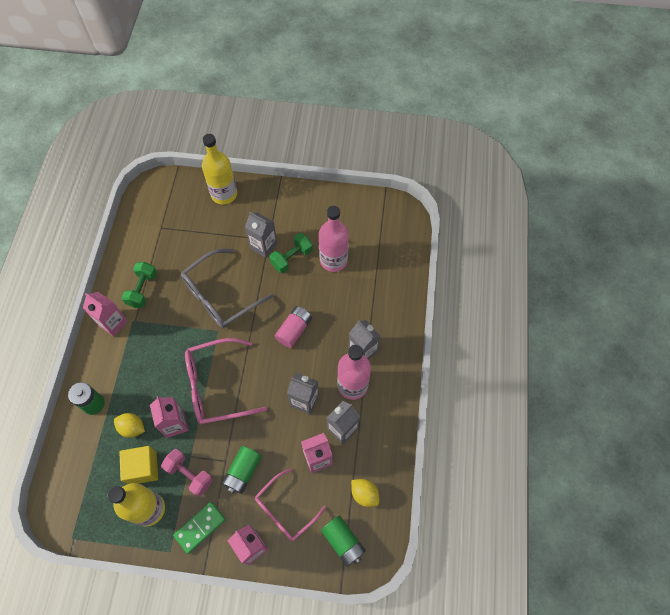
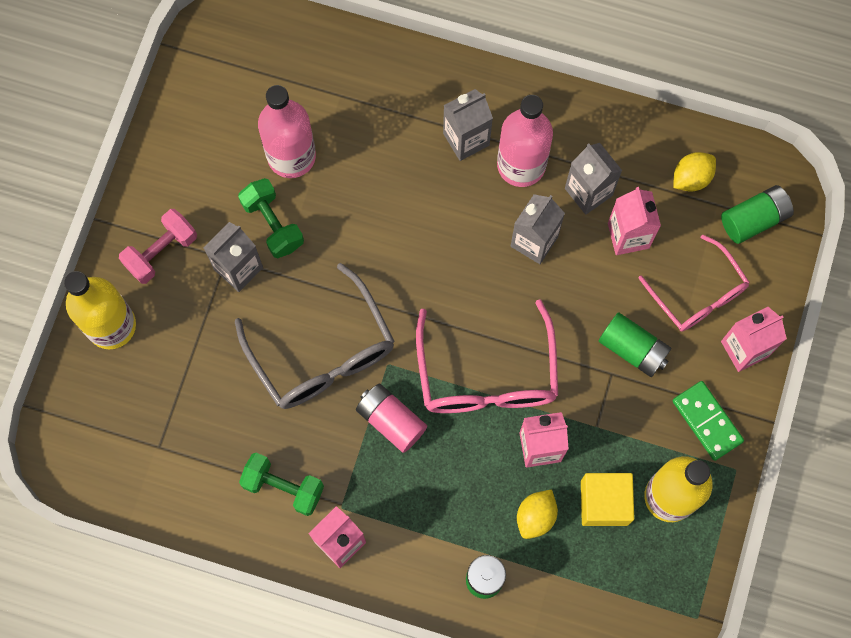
camera: 80 degrees left, 10 degrees up
pink dumbbell [161,449,213,497] -> pink dumbbell moved to [119,209,197,284]
pink battery [275,306,312,348] -> pink battery moved to [356,384,427,453]

